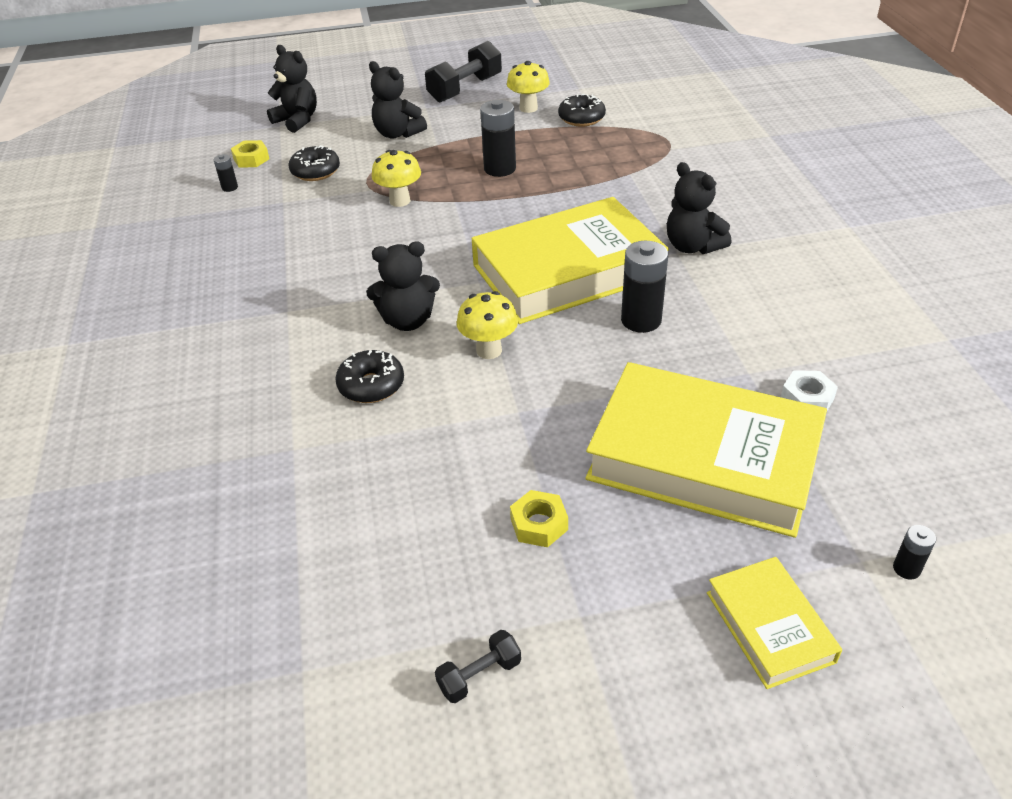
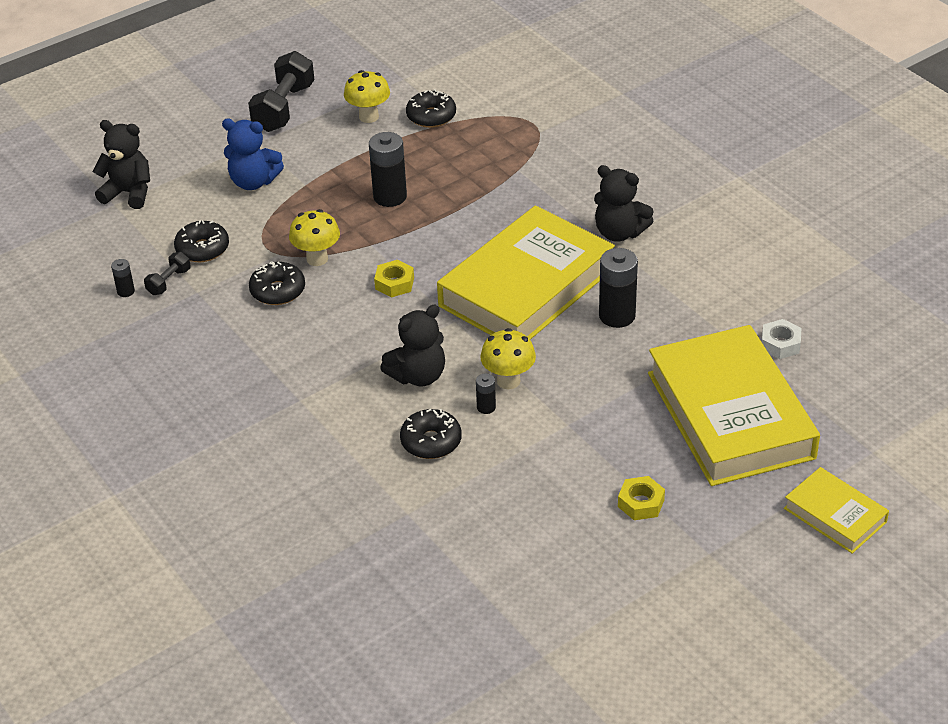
camera: 25 degrees left, 0 degrees up
yellow nut [231,140,269,168] -> yellow nut moved to [374,260,414,298]
black teddy bear [369,61,427,139] -> blue teddy bear [222,119,284,190]
black dumbbell [435,630,521,703] -> black dumbbell moved to [144,252,191,295]
yellow book [585,362,827,538] -> yellow book turned 75 degrees clockwise [648,325,820,486]
black battery [893,525,936,580] -> black battery moved to [476,373,496,414]
none -> black donut [249,261,305,305]

